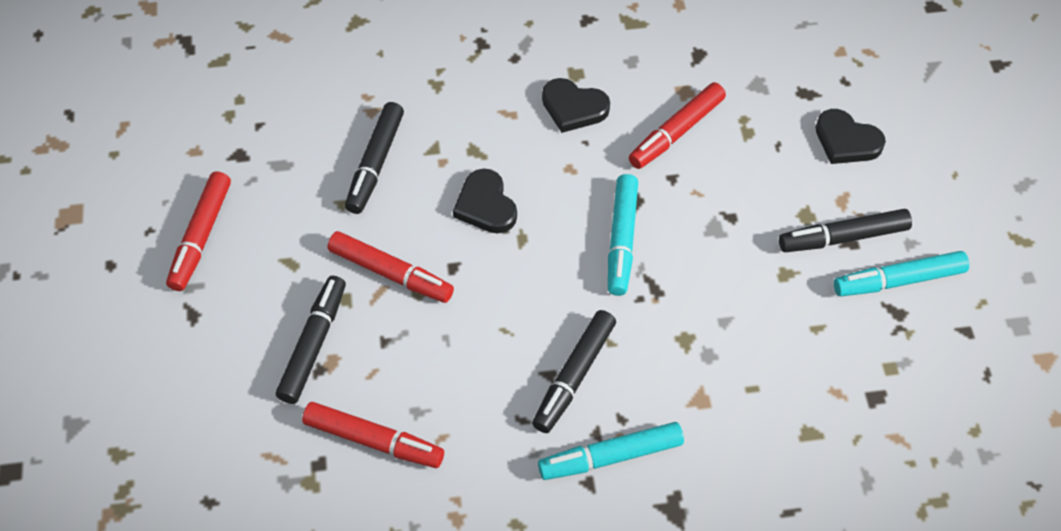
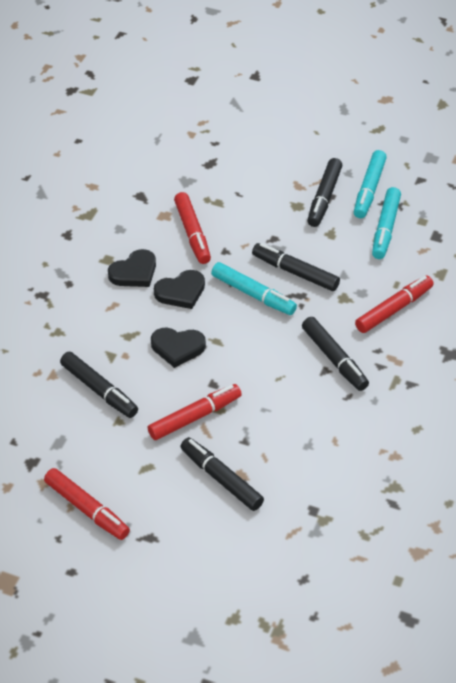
camera: 60 degrees left, 10 degrees down
red marker [302,402,444,468] -> red marker moved to [355,275,434,333]
turquoise marker [538,422,684,480] -> turquoise marker moved to [372,187,401,259]
black heart [816,109,886,164] -> black heart moved to [154,270,205,309]
none -> black marker [252,243,340,291]

